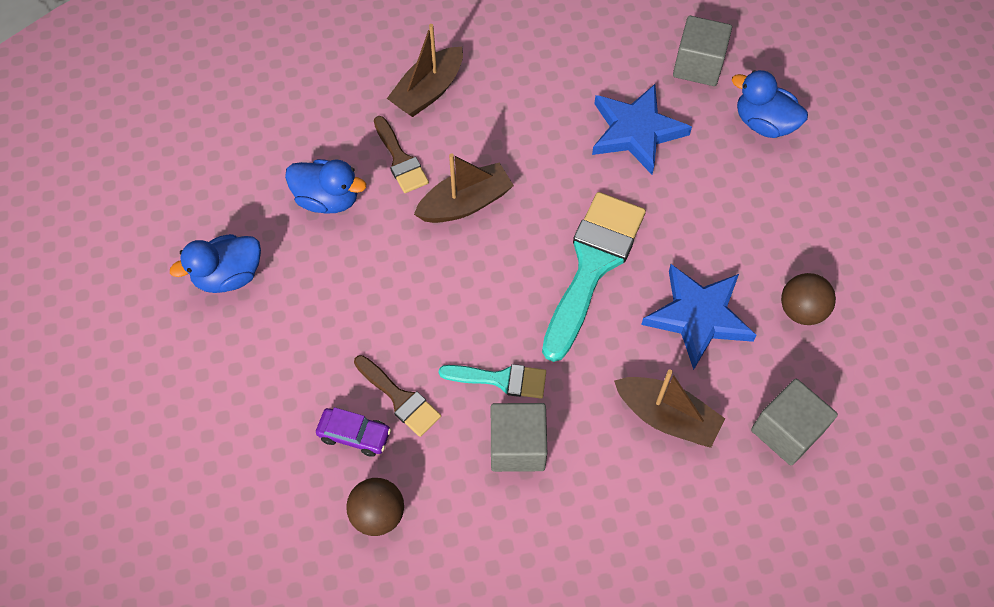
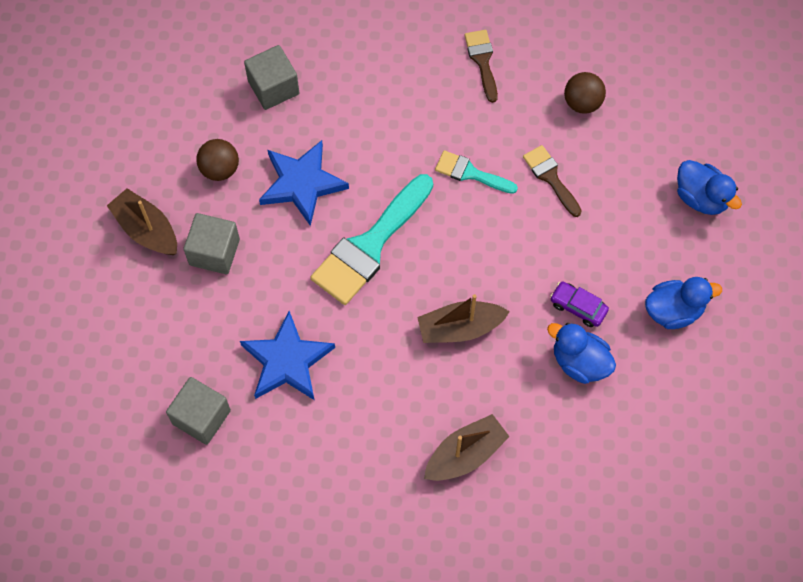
camera: 165 degrees left, 5 degrees up
purple car [316,407,391,457] -> purple car moved to [550,281,609,327]
brown brush [374,116,429,193] -> brown brush moved to [464,30,498,103]
grey cube [491,403,547,472] -> grey cube moved to [183,213,240,274]
brown boat [614,370,725,448] -> brown boat moved to [107,188,177,255]
blue duck [732,70,808,138] -> blue duck moved to [677,160,742,215]

